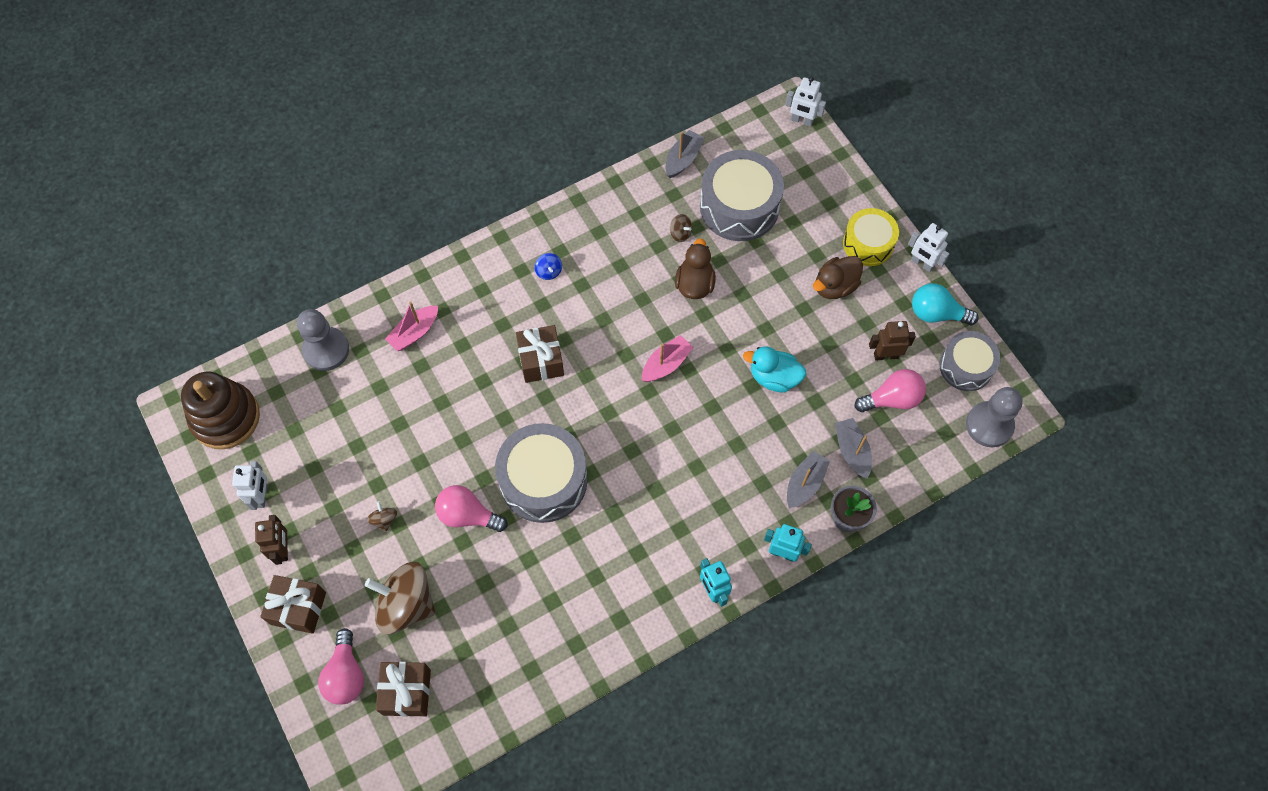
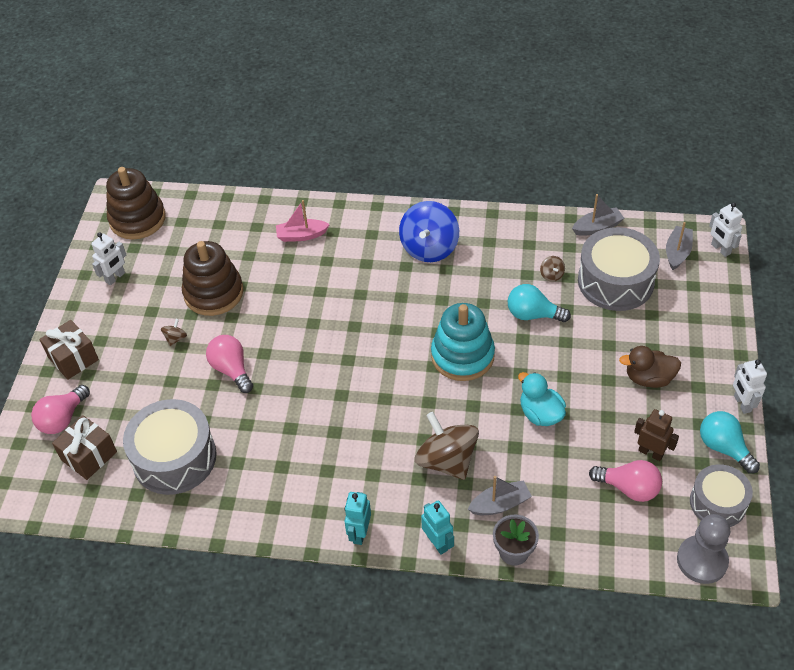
camera: 40 degrees right, 15 degrees down
brown robot [255,515,288,565] -> none
grey pawn [297,309,349,371] -> none
brown spinning top [365,562,436,635] -> brown spinning top moved to [415,412,479,480]
grey drum [495,423,588,523] -> grey drum moved to [123,399,217,495]
brown gift [516,325,564,383] -> none
blue spinning top [535,253,562,280] -> blue spinning top [399,201,459,262], size x2.41
pink boat [642,335,694,382] -> turquoise stacking toy [431,303,495,381]
brown duck [675,238,716,299] -> turquoise light bulb [508,284,571,322]
grey boat [835,418,872,479] -> grey boat moved to [666,222,693,270]
yellow drum [843,208,899,266] -> none
none -> brown stacking toy [182,241,244,316]

